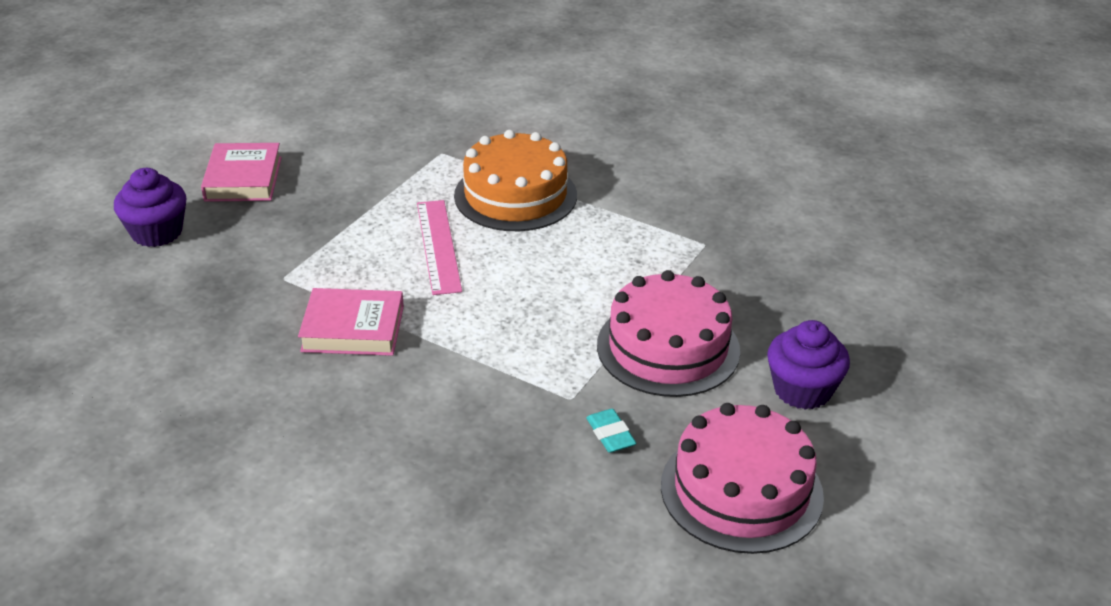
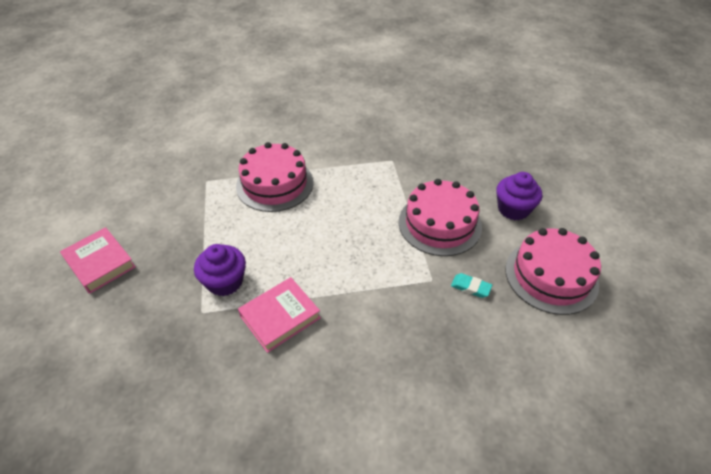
camera: 40 degrees left, 10 degrees up
purple cupcake [114,168,186,247] -> purple cupcake moved to [194,244,246,296]
pink ruler [417,200,462,295] -> none
orange cake [454,130,577,231] -> pink cake [236,142,313,212]

